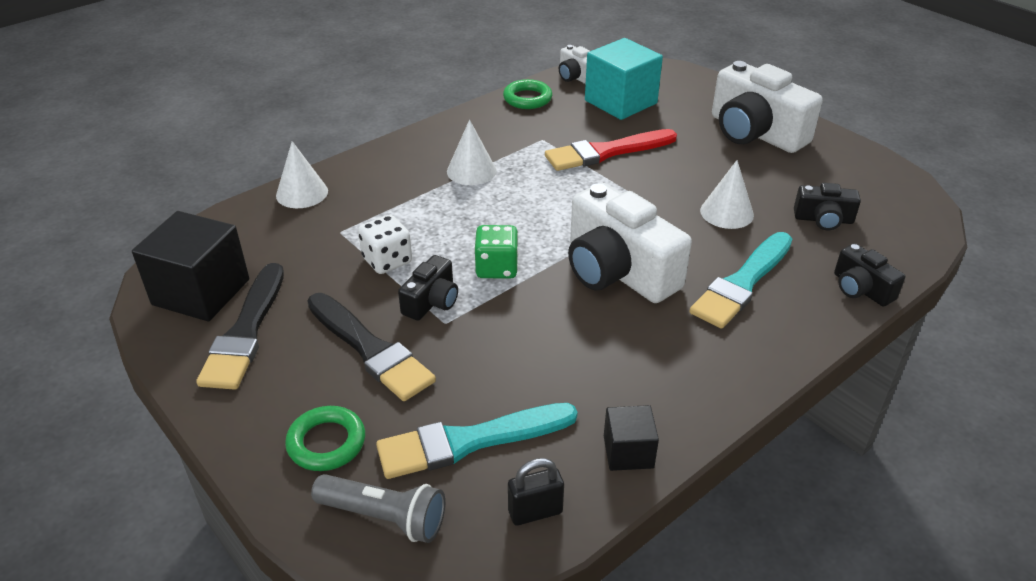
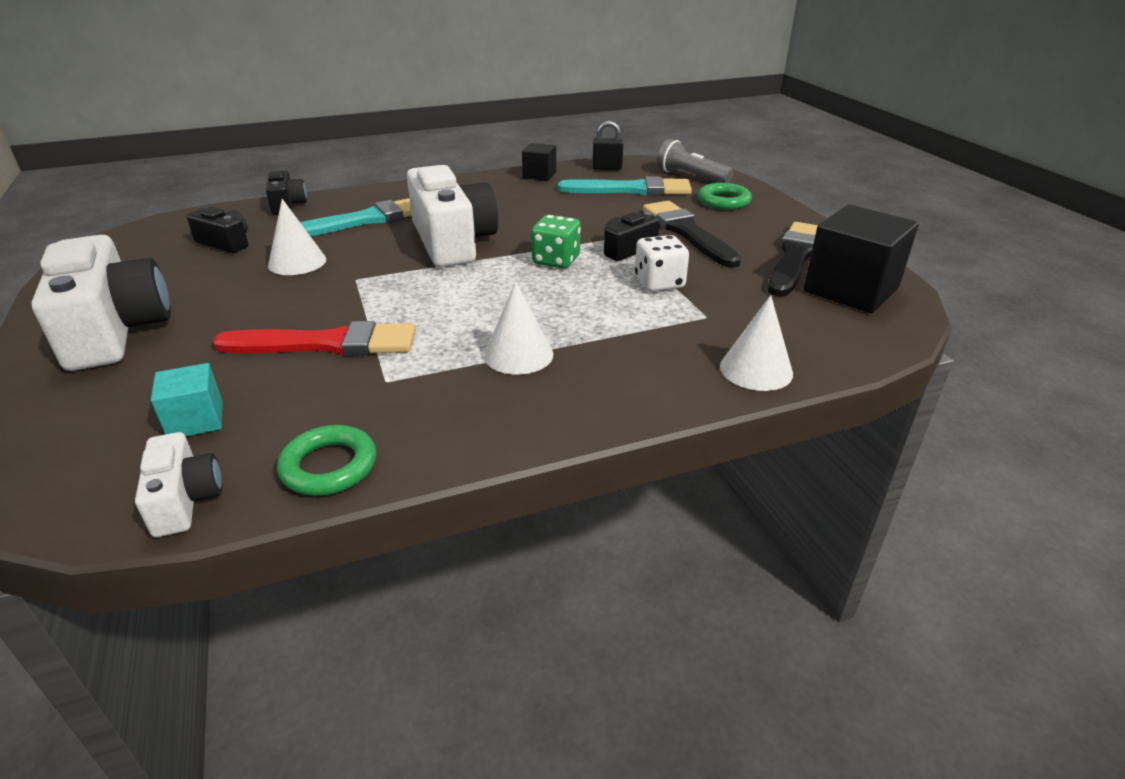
camera: 160 degrees left, 5 degrees down
turquoise cube [585,38,663,120] -> turquoise cube [151,363,223,436], size x0.53

